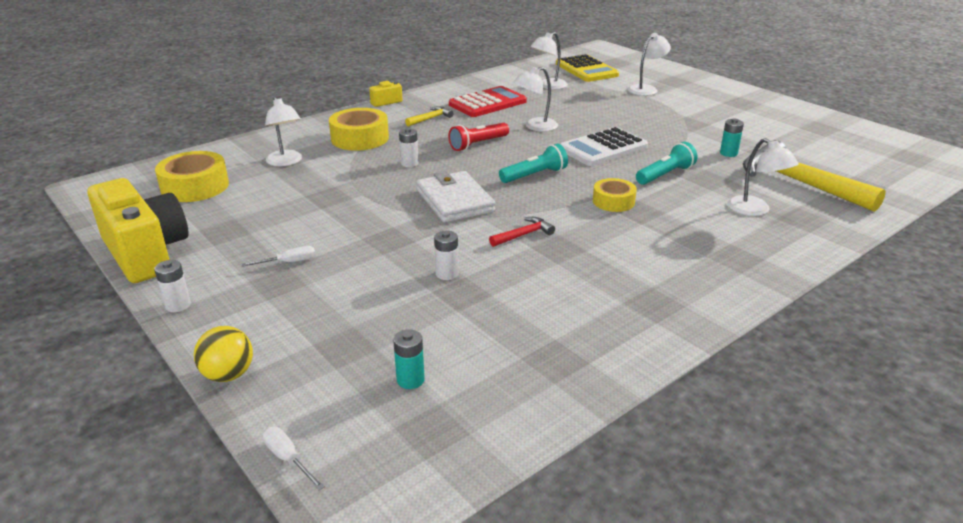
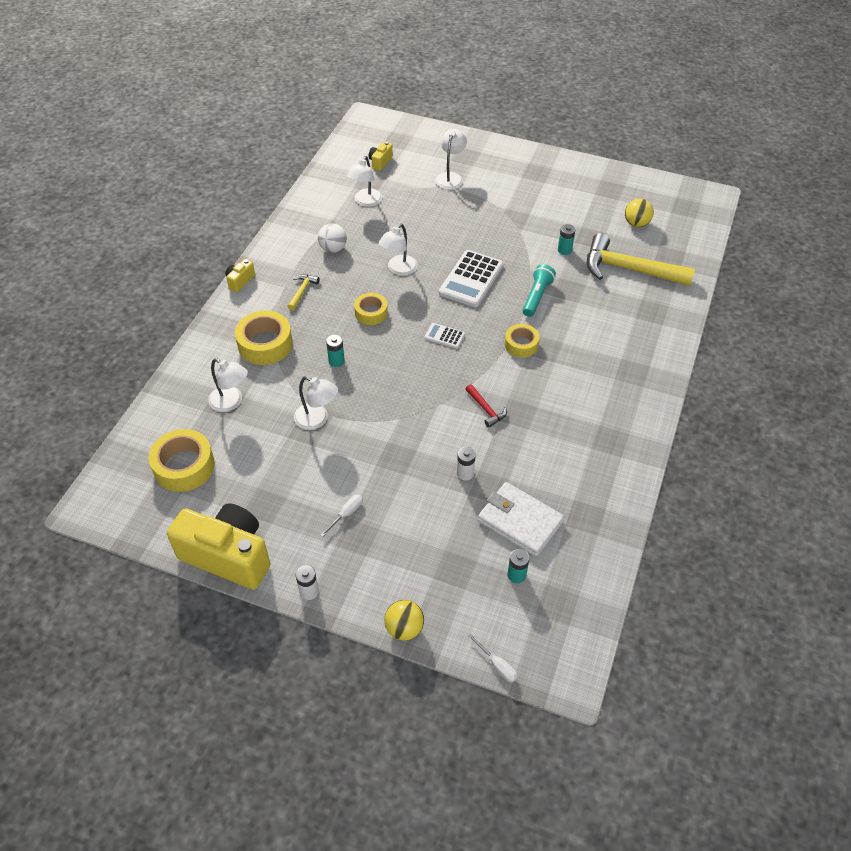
camera: 30 degrees left, 20 degrees up
white screwdriver [262,427,325,490] -> white screwdriver turned 150 degrees counterclockwise [468,634,518,683]
white battery [399,128,419,167] -> turquoise battery [326,335,345,367]
white wallet [416,171,495,223] -> white wallet moved to [478,482,564,557]
red flashlight [448,123,509,151] -> yellow tape [354,293,388,325]
red calculator [449,86,527,117] -> white ball [318,223,347,253]
red hammer [489,217,555,247] -> red hammer turned 120 degrees clockwise [466,384,507,428]
turquoise flashlight [499,144,568,183] -> white calculator [425,323,465,349]
yellow calculator [556,54,619,82] -> yellow camera [368,142,393,171]
white lamp [727,138,799,216] -> white lamp moved to [294,376,338,430]
none -> yellow ball [625,198,654,227]

